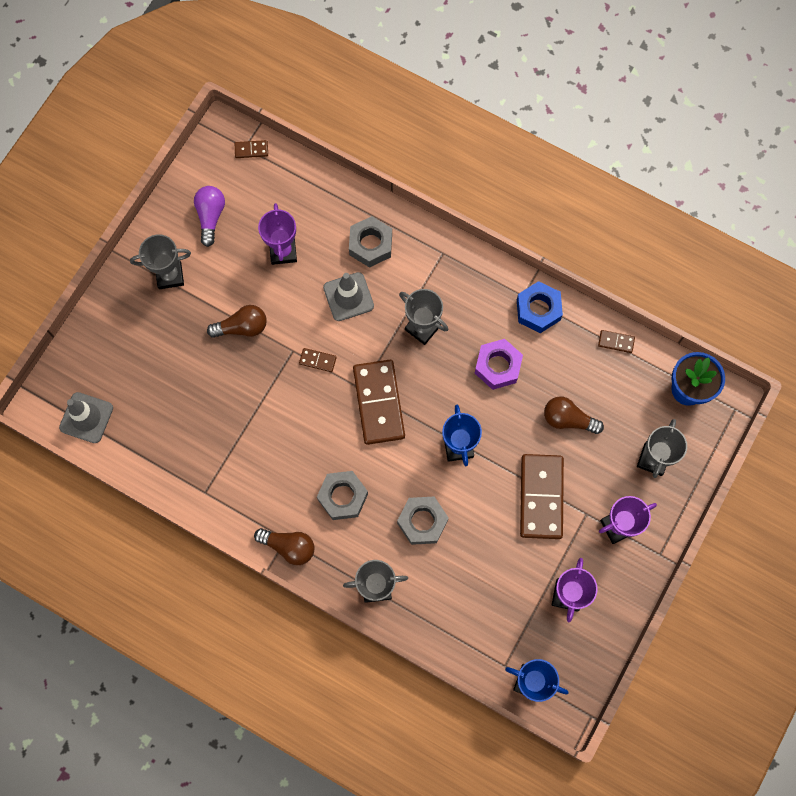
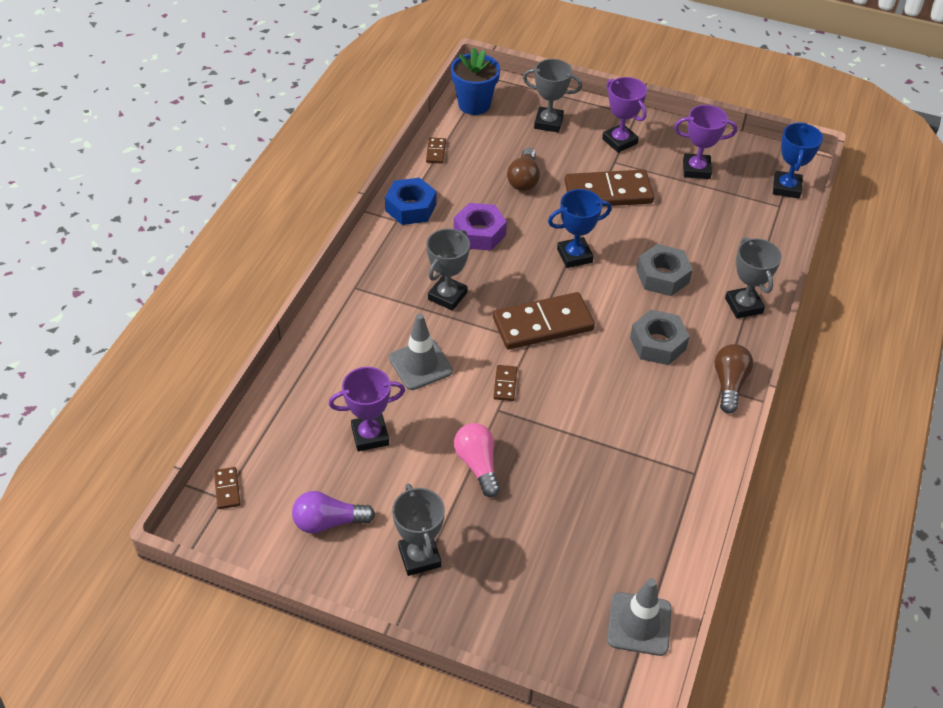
camera: 100 degrees left, 25 degrees down
brown light bulb [207,305,267,338] -> pink light bulb [454,423,500,497]
grey nut [349,216,392,268] -> none

